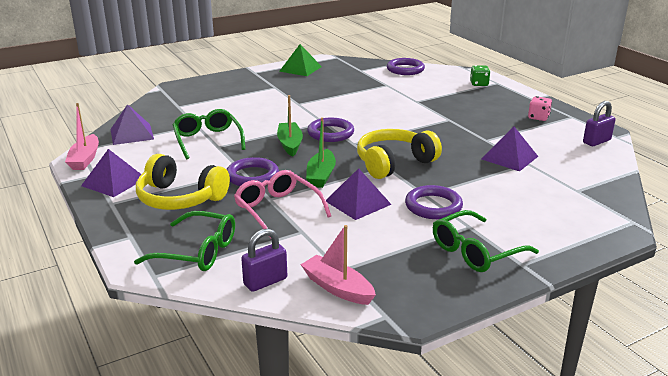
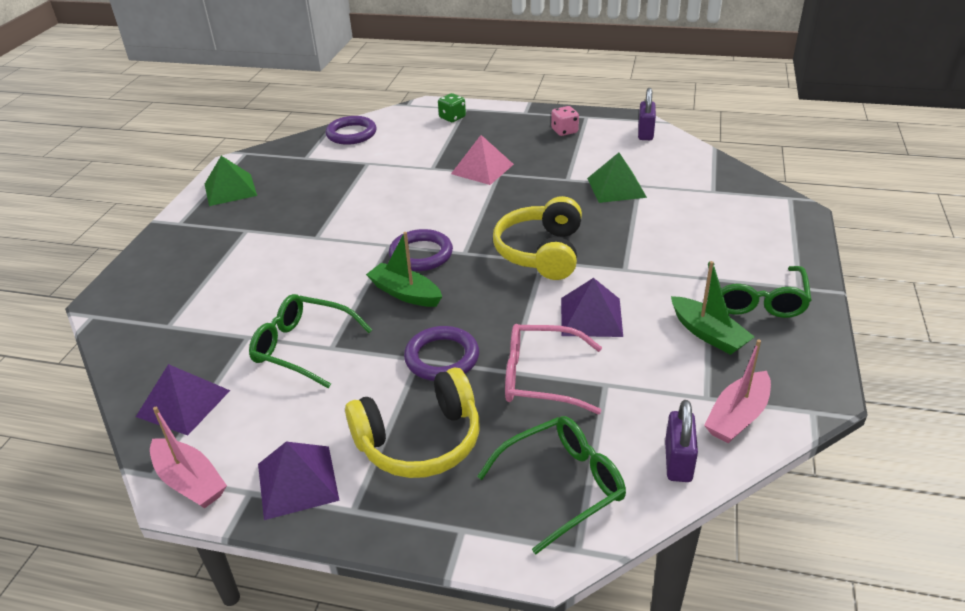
camera: 45 degrees left, 10 degrees up
pink boat [301,225,376,305] -> pink boat turned 45 degrees counterclockwise [704,339,771,443]
green boat [306,117,336,188] -> green boat moved to [671,261,755,355]
purple ring [405,185,463,219] -> none
purple pyramid [481,127,538,171] -> green pyramid [587,153,647,203]
none -> pink pyramid [451,135,514,185]

